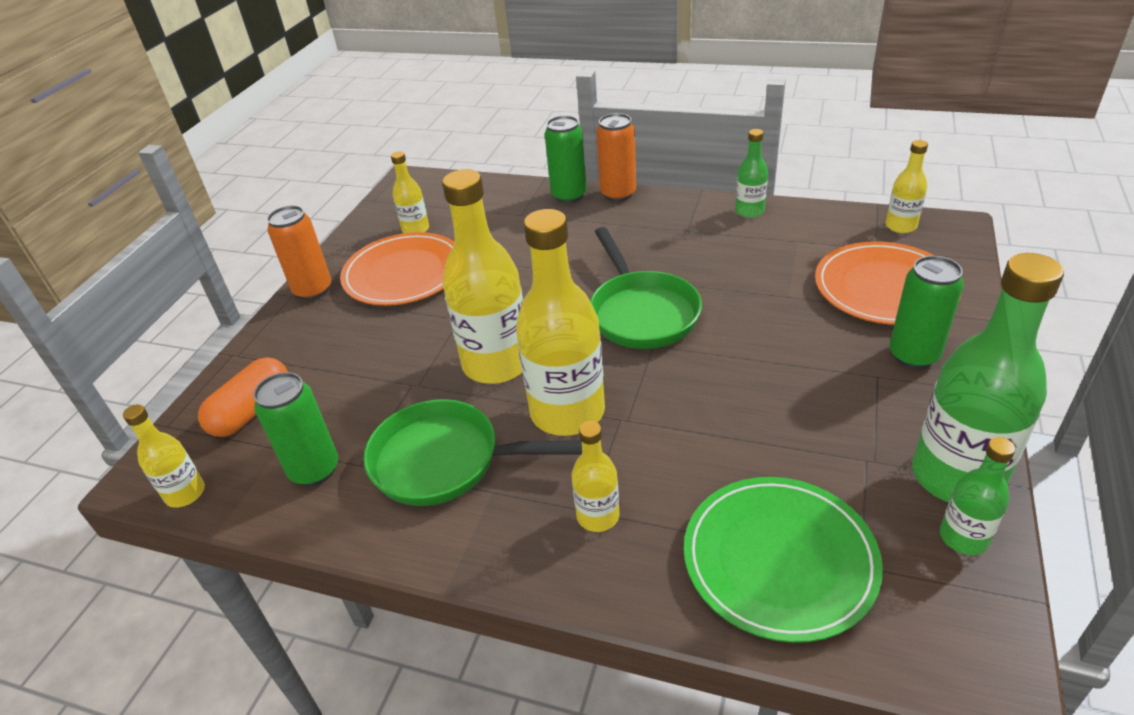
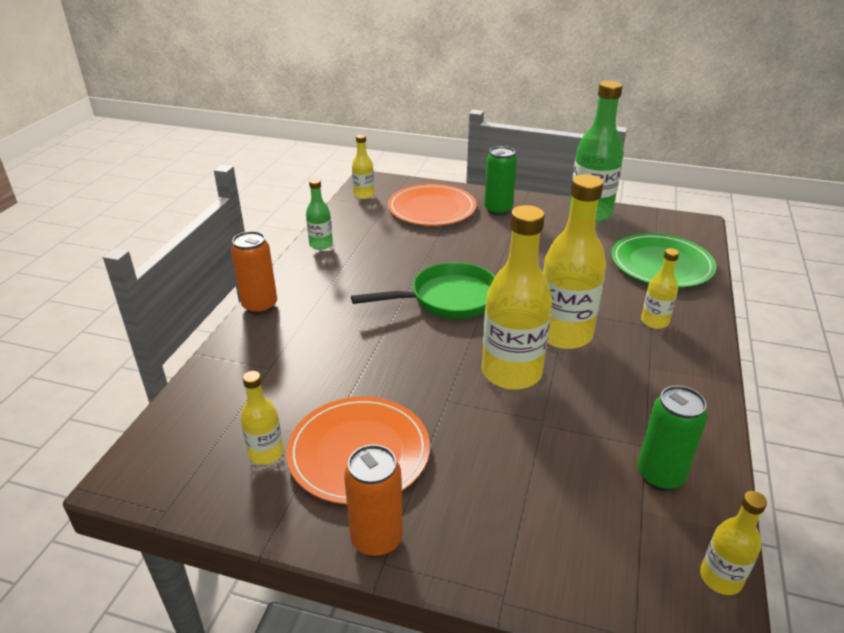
camera: 95 degrees left, 5 degrees down
orange capsule [198,357,288,437] -> none
green pan [363,399,582,506] -> none
green can [545,116,587,203] -> none
green bottle [940,437,1015,555] -> none

